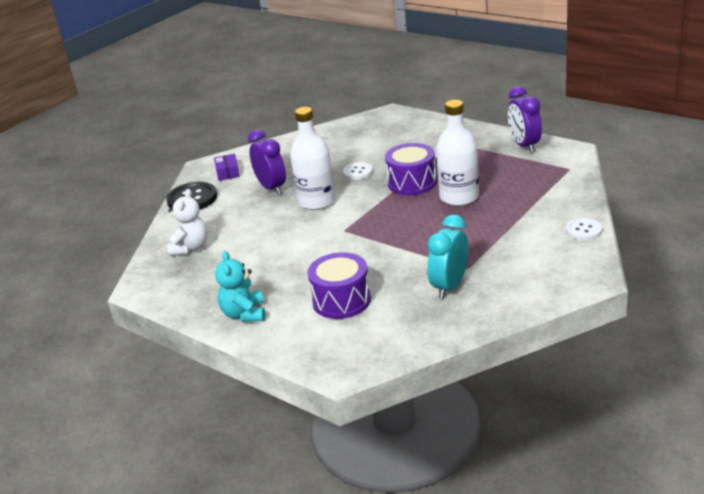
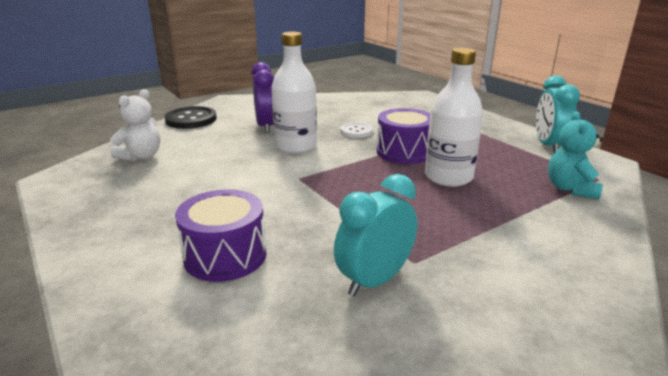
camera: 15 degrees right, 5 degrees down
purple box [214,154,240,181] -> none
turquoise teddy bear [215,251,265,322] -> turquoise teddy bear moved to [548,111,603,200]
purple clock [508,86,542,153] -> turquoise clock [536,75,580,153]
white button [566,218,602,240] -> none

